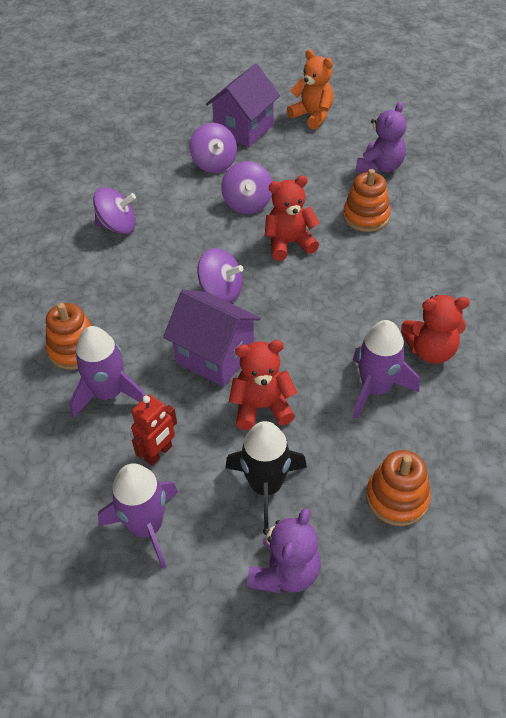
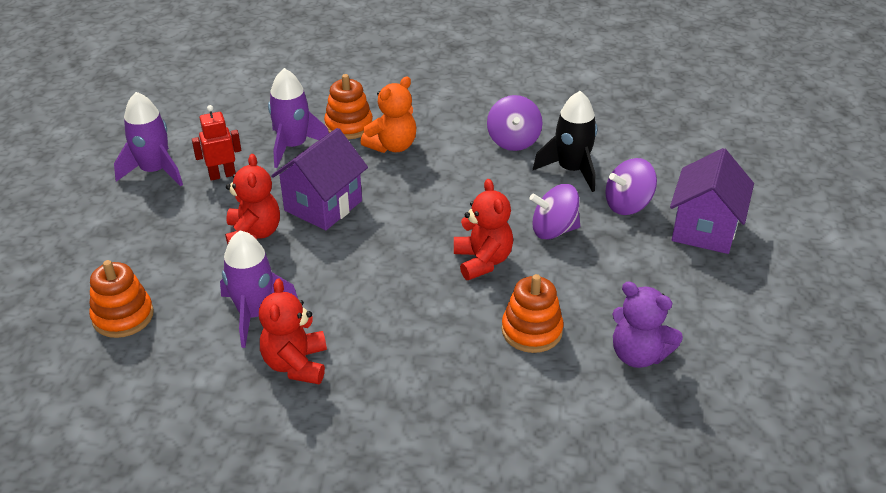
camera: 90 degrees right, 10 degrees down
red robot [131,395,177,466] -> red robot turned 120 degrees clockwise [192,105,241,181]
purple spinning top [197,248,243,303] -> none
purple house [206,64,280,147] -> purple house turned 75 degrees clockwise [670,148,754,254]
black rocket [225,421,307,528] -> black rocket moved to [533,91,597,192]
purple teddy bear [247,508,321,593] -> none
orange teddy bear [287,50,334,130] -> orange teddy bear moved to [361,76,416,153]

